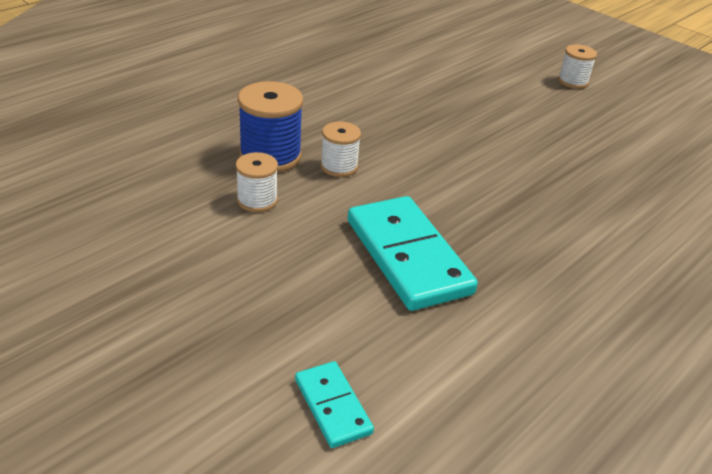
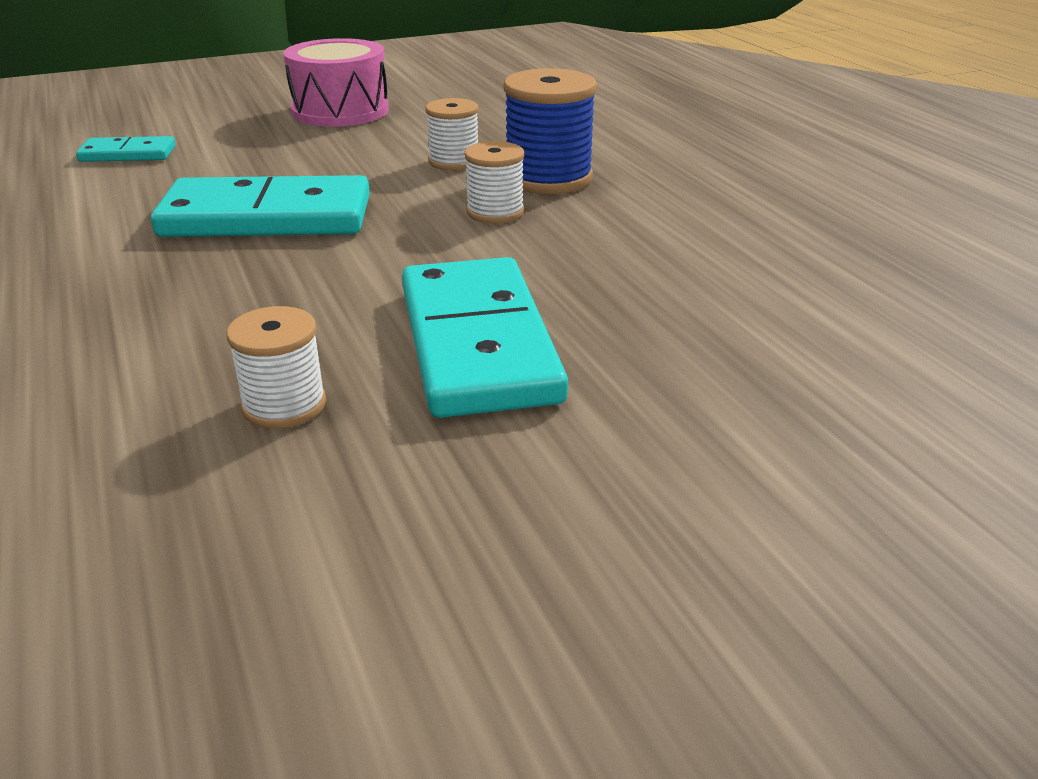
camera: 115 degrees right, 5 degrees down
white spool [558,45,597,89] -> white spool moved to [227,306,326,429]
none -> pink drum [283,38,389,127]
none -> turquoise domino [402,257,568,418]

